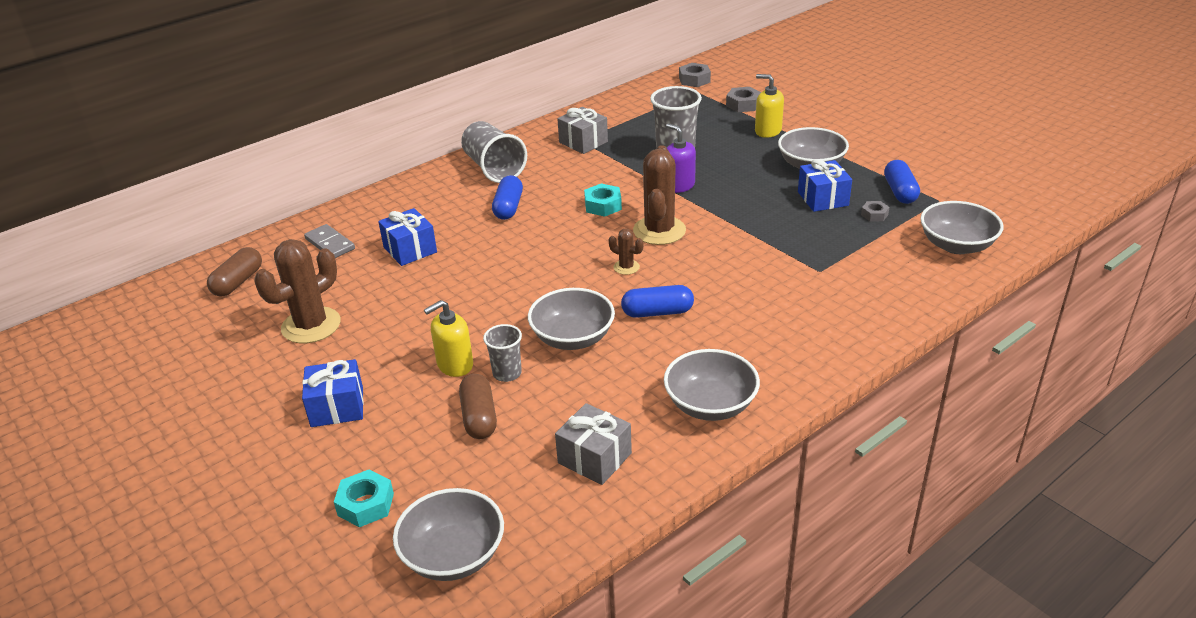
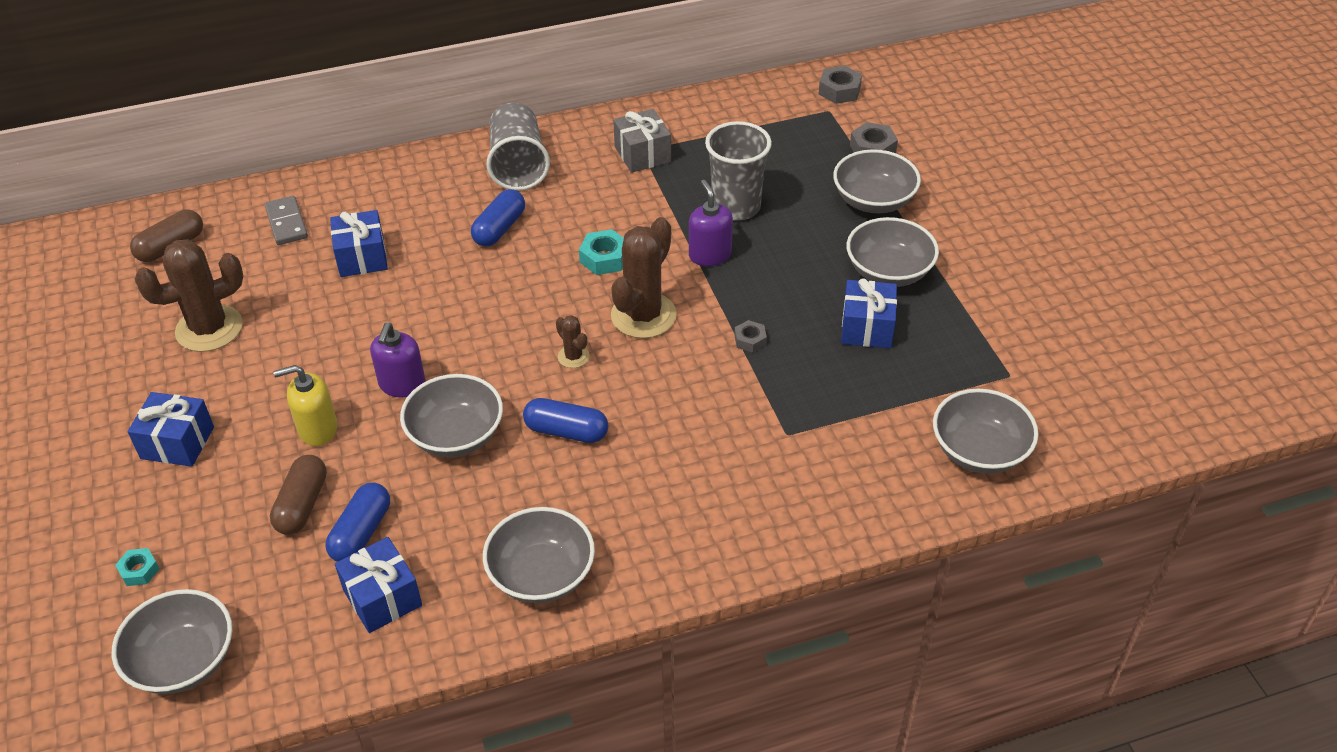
camera: 20 degrees right, 10 degrees up
turquoise nut [334,470,394,527] -> turquoise nut [115,548,159,586], size x0.64
grey cup [483,324,522,382] -> none
grey gift [555,403,632,485] -> blue gift [335,537,422,633]
yellow soap dispenser [755,74,784,138] -> grey bowl [833,149,921,213]
grey nut [861,201,889,221] -> grey nut moved to [734,320,767,353]
blue capsule [884,160,920,204] -> blue capsule moved to [326,483,390,562]
none -> purple soap dispenser [370,323,426,397]

